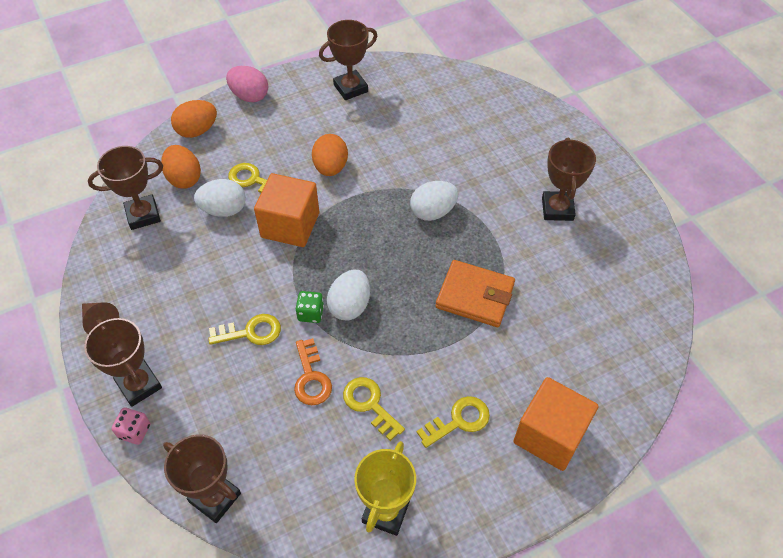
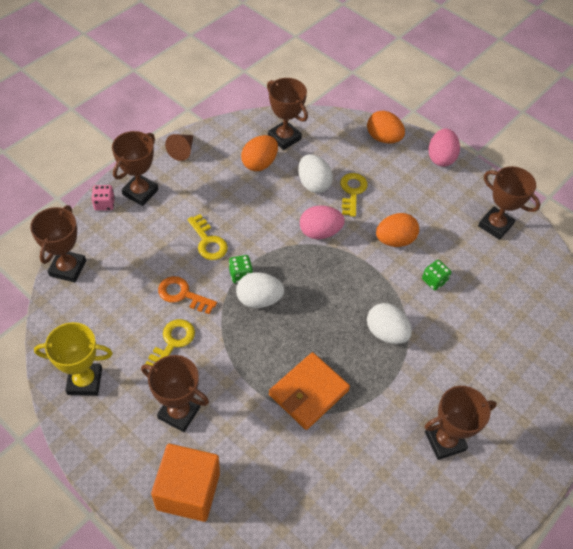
camera: 65 degrees right, 0 degrees up
orange egg [161,145,201,189] -> orange egg moved to [241,135,278,171]
orange cube [254,173,319,247] -> pink egg [300,205,345,239]
orange key [294,338,332,405] -> orange key turned 60 degrees clockwise [158,276,217,314]
yellow key [417,396,490,448] -> brown trophy [141,355,209,432]
orange wallet [435,260,515,327] -> orange wallet turned 45 degrees clockwise [269,352,350,430]
none -> green dice [422,260,451,290]

